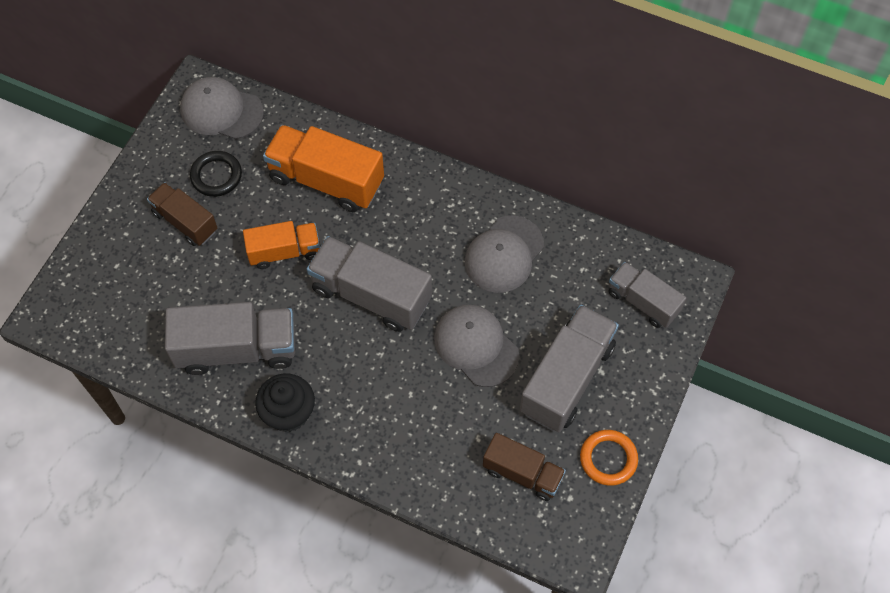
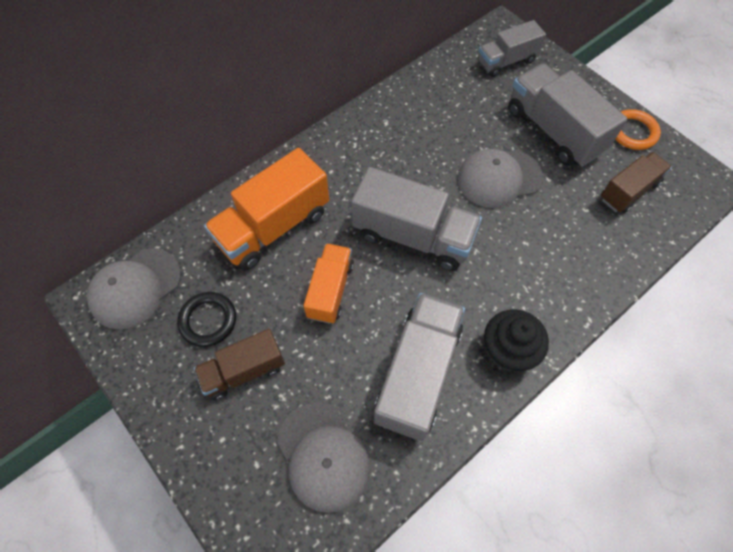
camera: 65 degrees left, 0 degrees up
grey truck [307,236,432,332] -> grey truck turned 120 degrees counterclockwise [351,167,482,271]
grey cap [465,215,544,293] -> grey cap moved to [277,402,371,513]

